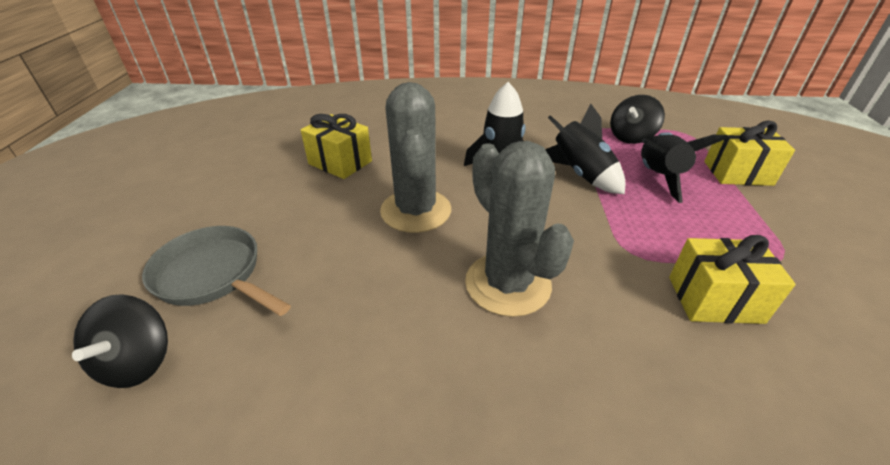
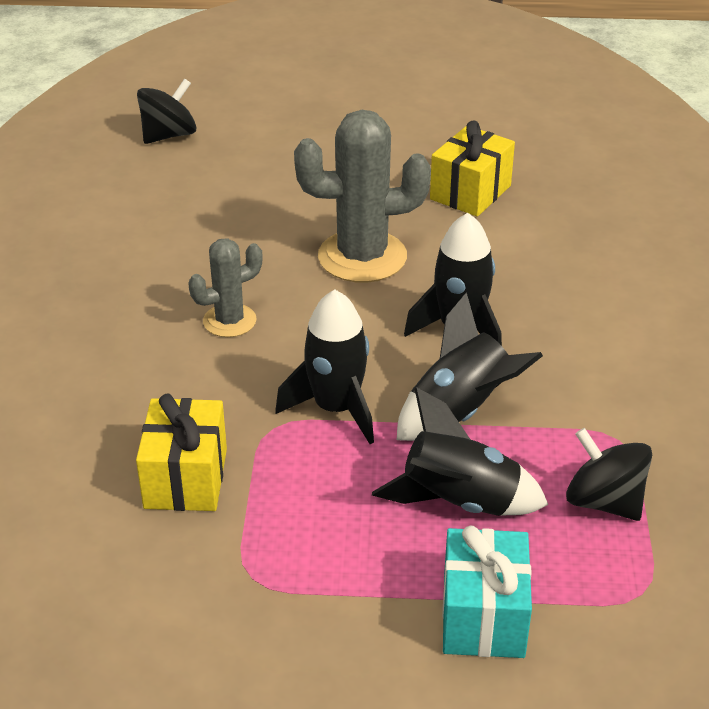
camera: 90 degrees right, 0 degrees up
black spinning top [72,294,168,388] -> black spinning top turned 135 degrees clockwise [137,79,196,144]
grey pan [142,226,291,316] -> none
grey cactus [465,141,574,317] -> grey cactus [188,238,263,337], size x0.56
yellow gift [704,120,795,186] -> turquoise gift [442,526,532,658]
none -> black rocket [275,290,374,444]

